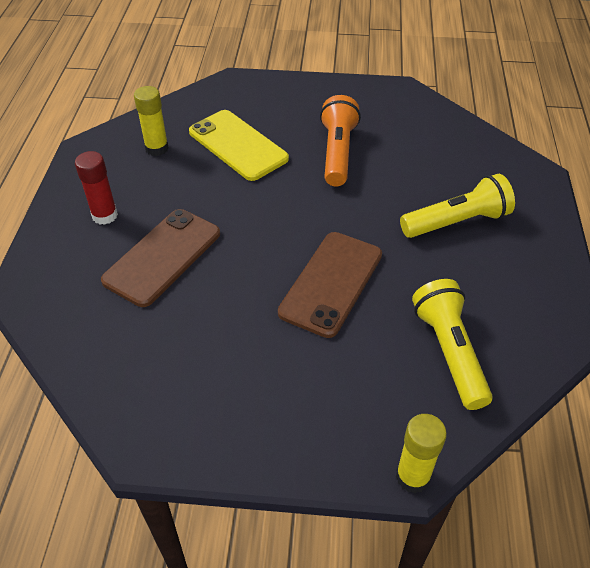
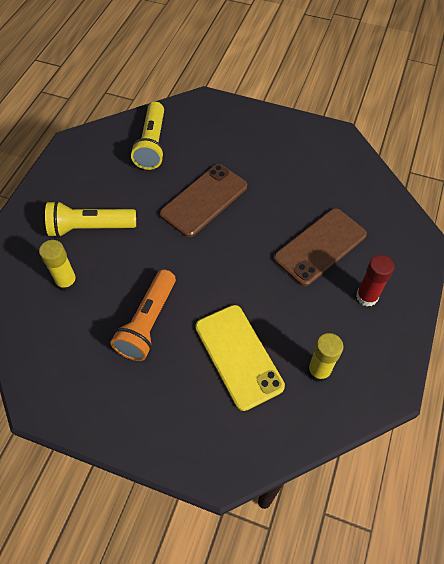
camera: 165 degrees left, 10 degrees up
yellow glue stick [396,414,447,493] -> yellow glue stick moved to [39,240,78,292]

